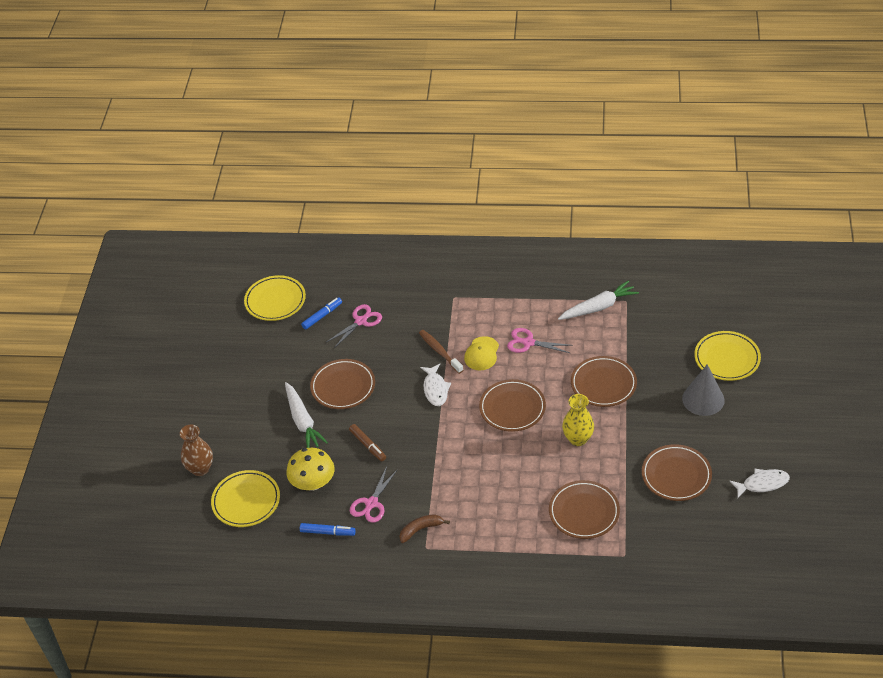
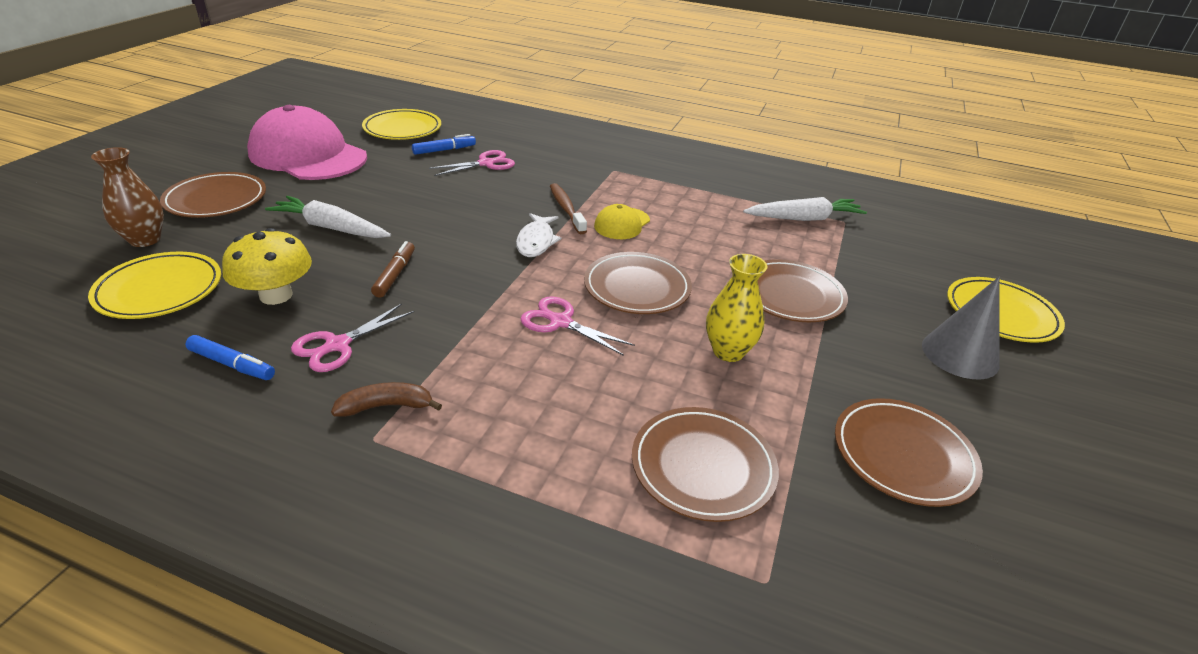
camera: 10 degrees right, 10 degrees down
white carrot [285,382,328,448] -> white carrot turned 120 degrees clockwise [265,196,391,238]
brown plate [310,359,375,409] -> brown plate moved to [160,172,266,218]
brown marker [349,424,386,461] -> brown marker turned 150 degrees counterclockwise [371,241,415,298]
pink scissors [507,328,573,353] -> pink scissors moved to [521,297,635,356]
white fish [729,469,790,498] -> none
none -> pink cap [247,105,367,180]

